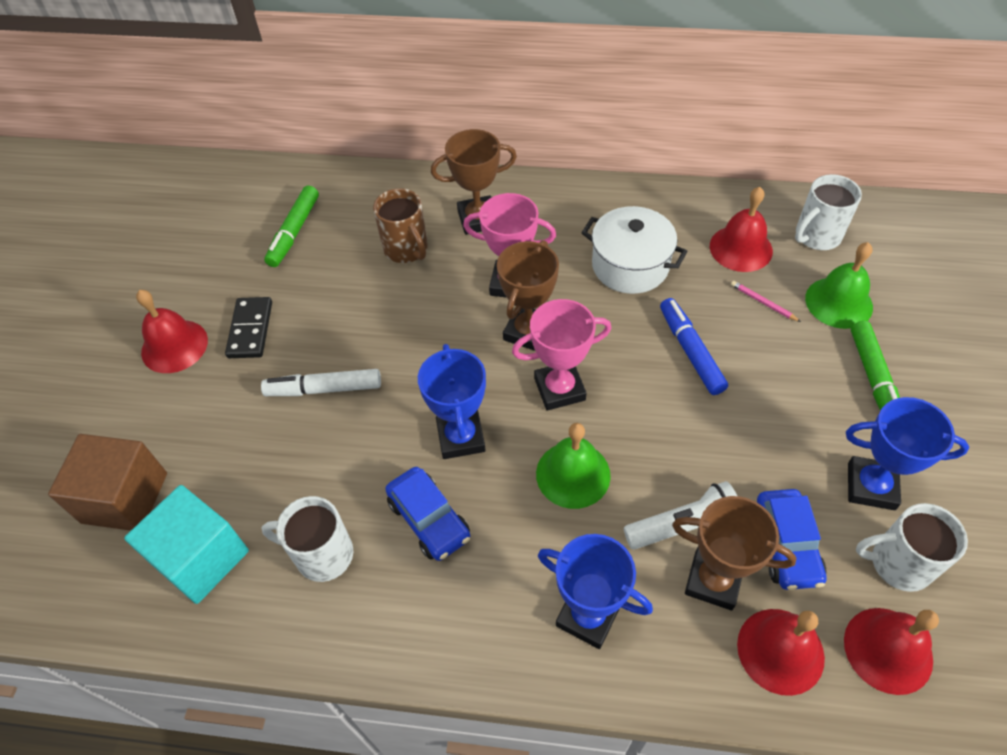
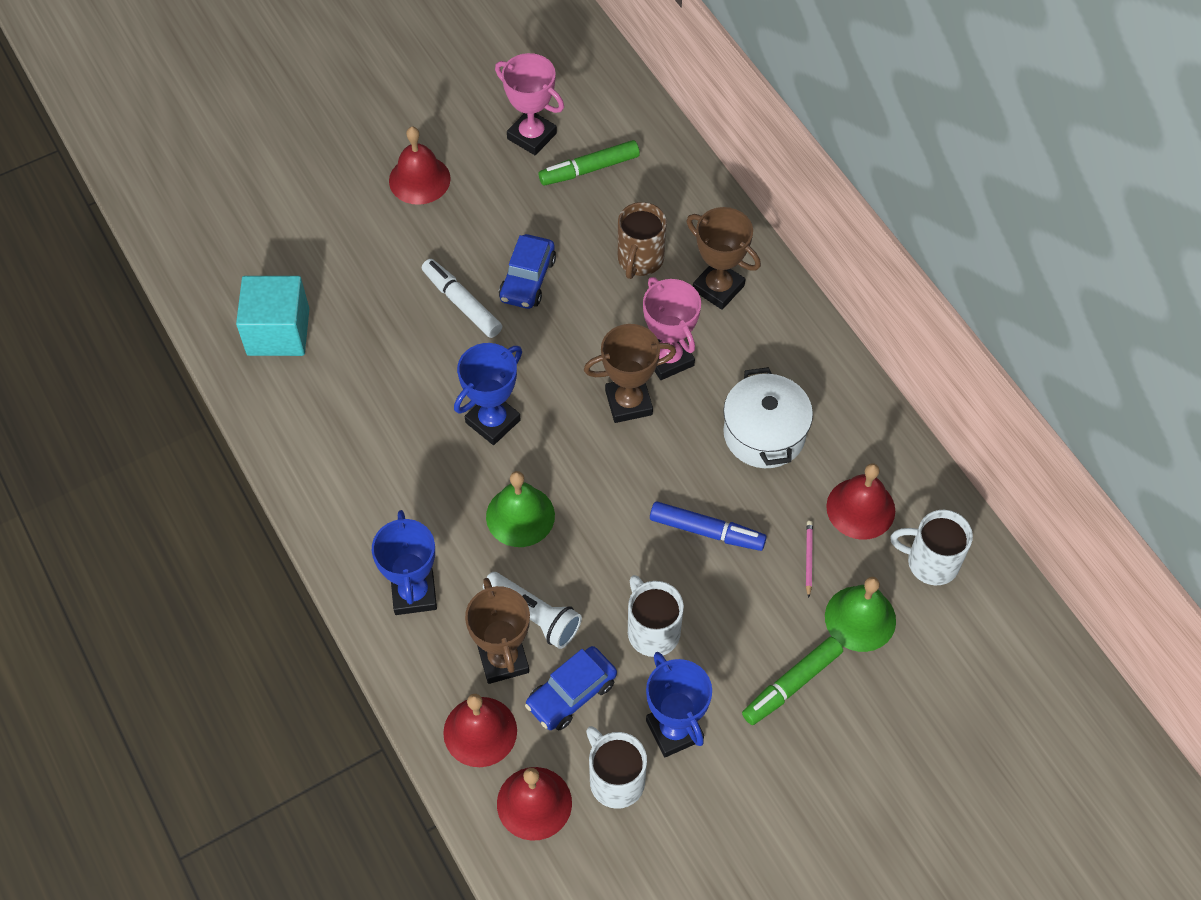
camera: 50 degrees right, 5 degrees up
brown cube [48,434,167,531] -> none
black domino [225,297,272,358] -> none
white mug [261,496,353,582] -> white mug moved to [628,575,684,657]
blue car [385,467,470,561] -> blue car moved to [499,234,556,309]
pink trophy [512,299,611,411] -> pink trophy moved to [495,53,564,155]
blue marker [660,298,728,395] -> blue marker turned 75 degrees clockwise [650,501,767,551]

